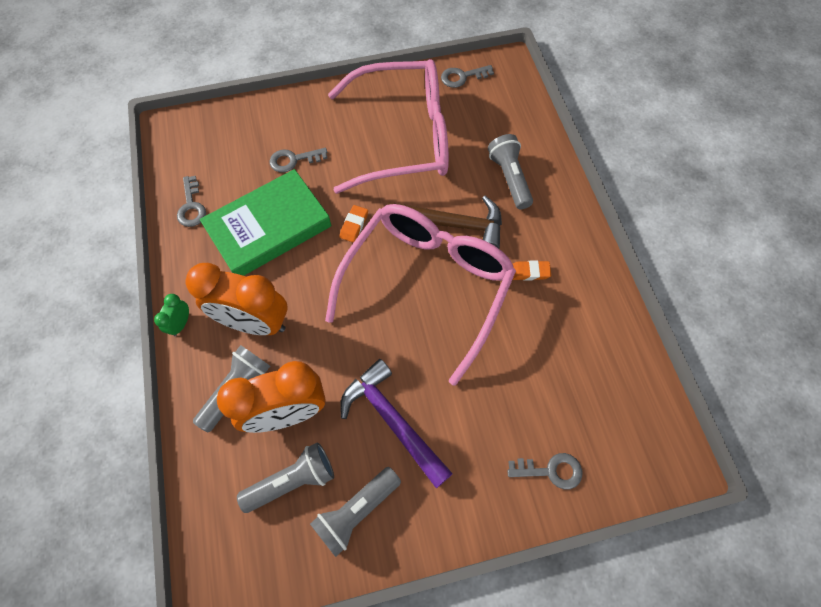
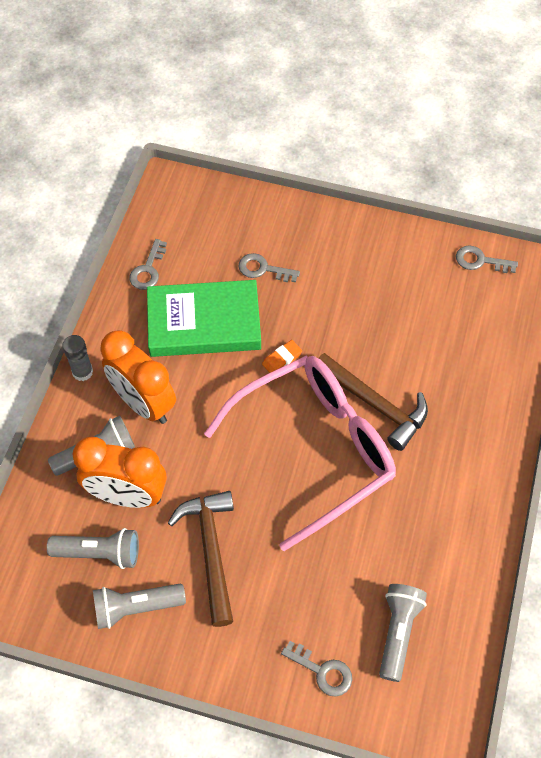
camera: 30 degrees right, 5 degrees down
green clock [154,294,189,336] -> grey glue stick [63,335,93,381]
pink glasses [328,59,449,194] -> none
purple hammer [340,359,453,488] -> brown hammer [168,491,234,627]
grey flashlight [488,134,533,209] -> grey flashlight moved to [379,584,427,682]
orange eraser [513,260,551,281] -> none

